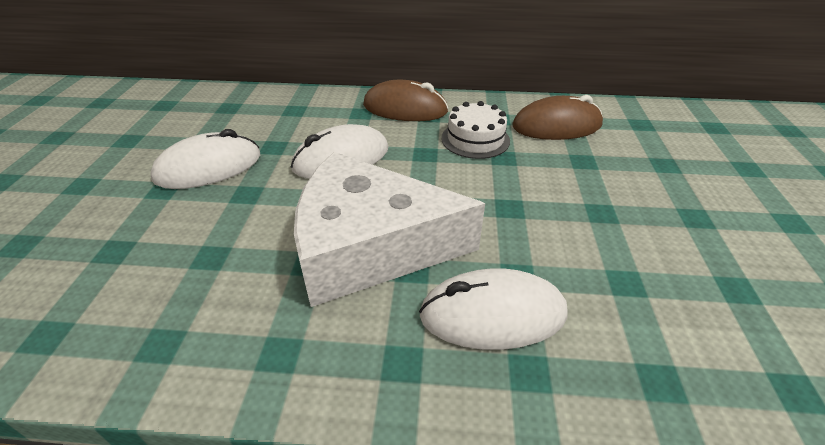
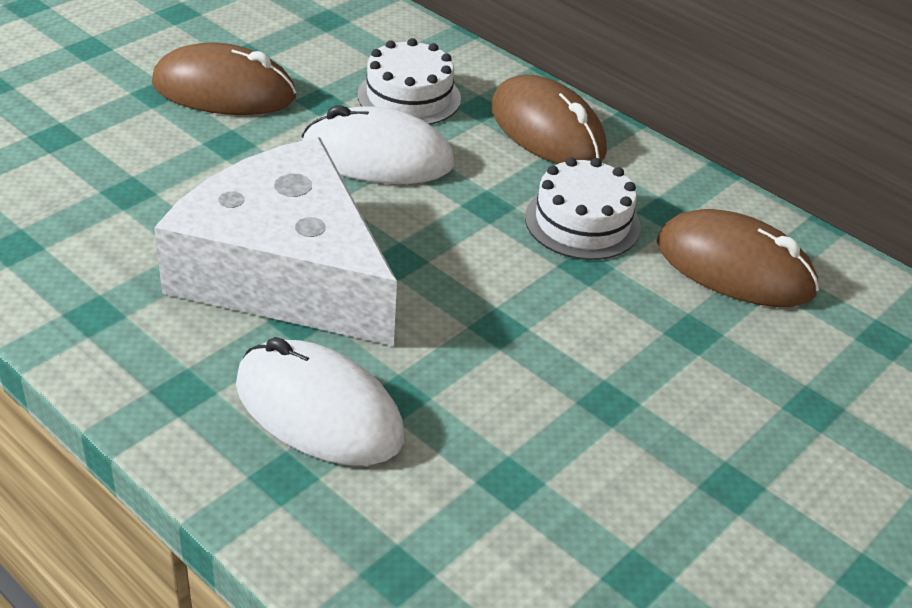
camera: 35 degrees right, 0 degrees up
white mouse [150,129,260,189] -> brown mouse [152,42,296,115]
none -> white cake [358,38,461,125]

